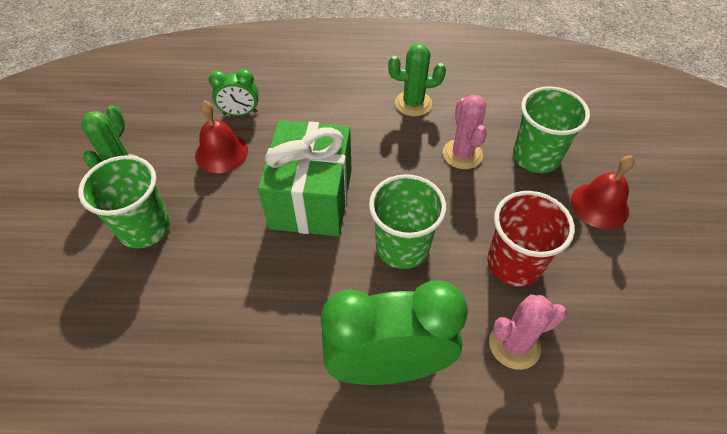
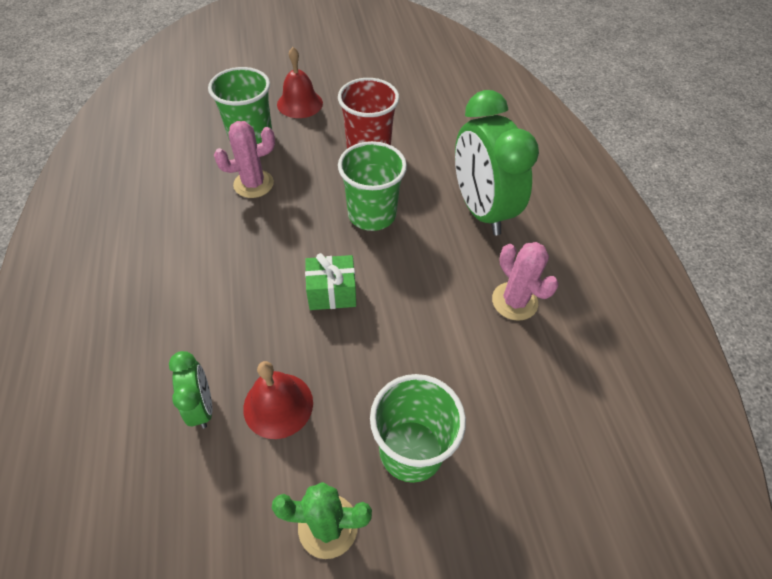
camera: 105 degrees left, 0 degrees up
green gift [258,120,352,236] -> green gift [305,253,356,310], size x0.51
green cactus [388,43,446,116] -> none
pink cactus [489,295,567,370] -> pink cactus moved to [492,242,559,321]

